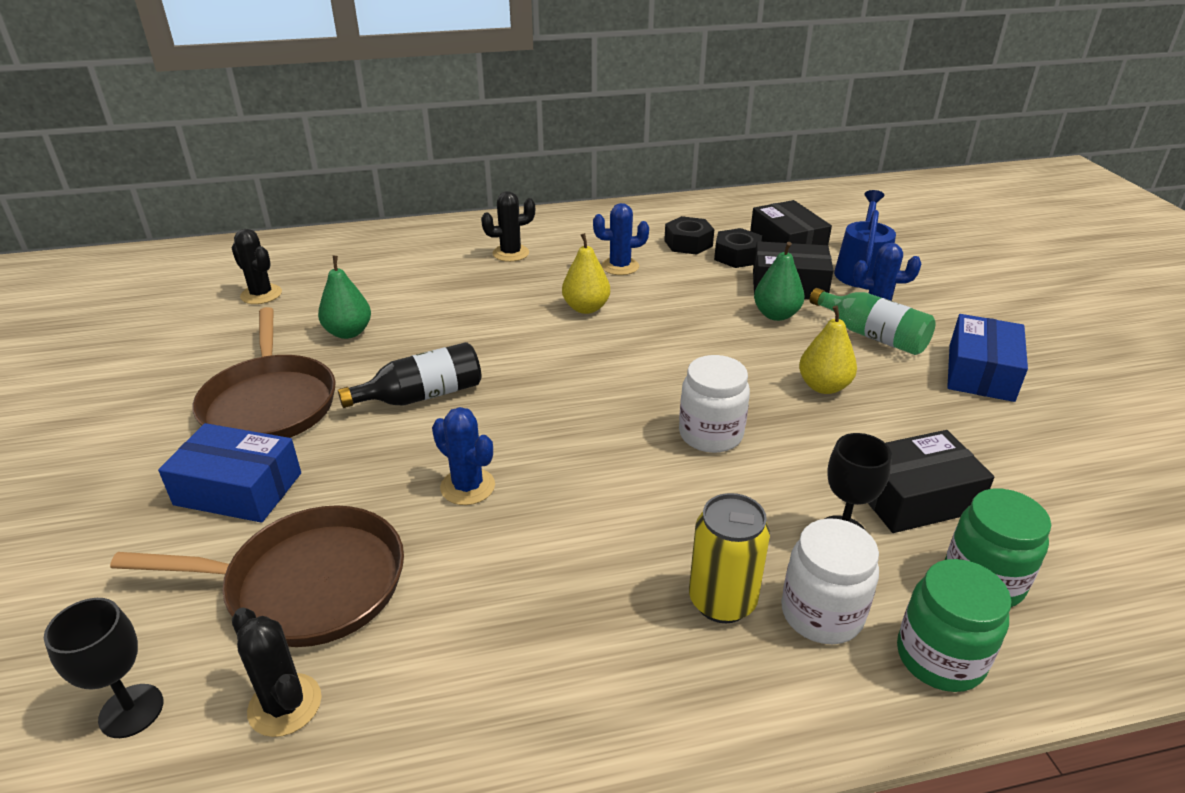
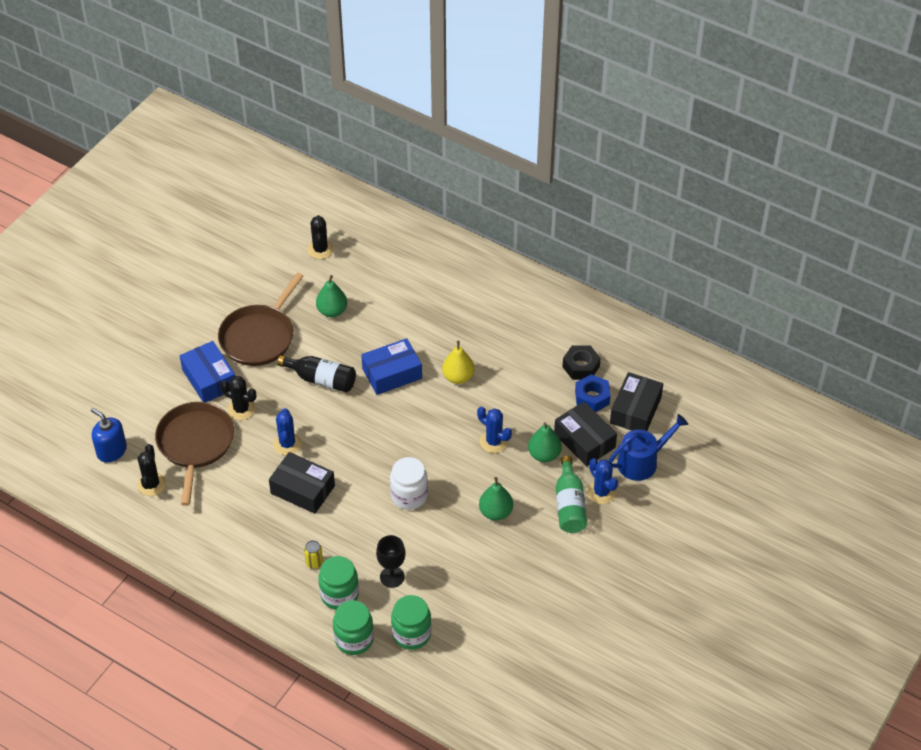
camera: 45 degrees right, 15 degrees up
black goblet [44,598,163,738] -> blue soap dispenser [91,408,127,463]
brown pan [110,505,404,647] -> brown pan turned 135 degrees counterclockwise [155,402,234,506]
black cactus [481,191,535,262] -> black cactus moved to [220,376,256,420]
blue cactus [593,203,649,275] -> blue cactus moved to [477,407,512,453]
yellow can [689,493,770,623] -> yellow can [304,540,323,569], size x0.54
black nut [714,228,762,268] -> blue nut [575,374,610,412]
white jar [781,518,879,644] -> green jar [318,556,359,610]
yellow pear [799,305,857,394] -> green pear [479,477,513,521]
black box [868,430,995,533] -> black box moved to [269,452,335,514]
blue box [947,314,1028,402] -> blue box moved to [361,338,422,395]

